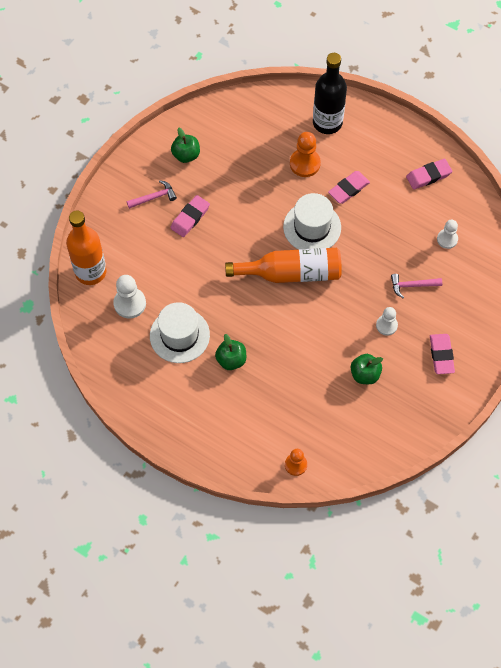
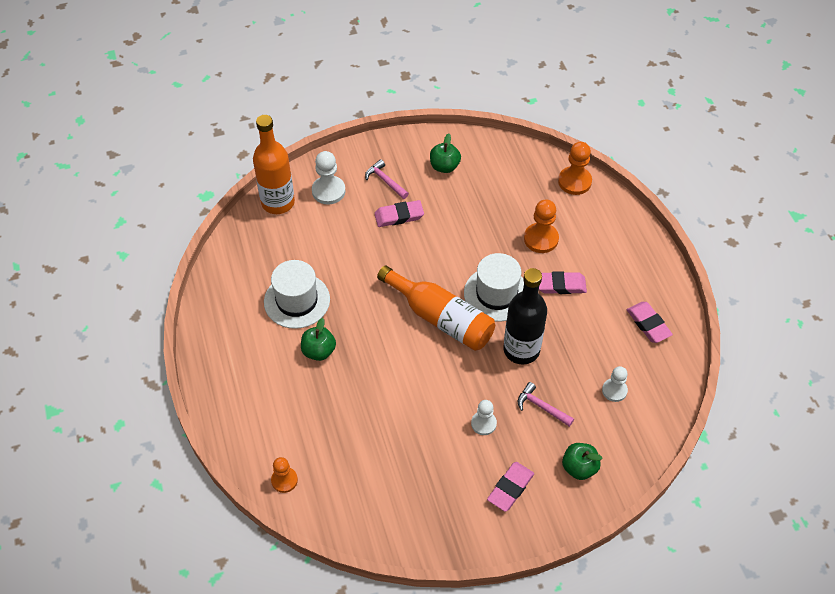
camera: 40 degrees right, 10 degrees down
white pawn [113,275,146,319] -> white pawn moved to [312,151,346,205]
pink hammer [127,180,177,209] -> pink hammer turned 150 degrees counterclockwise [365,159,409,199]
black bottle [313,53,347,134] -> black bottle moved to [503,268,547,365]
green apple [350,354,383,384] -> green apple moved to [562,443,603,480]
pink eraser [406,159,452,190] -> pink eraser turned 45 degrees clockwise [627,302,673,343]
none -> orange pawn [558,142,592,195]

